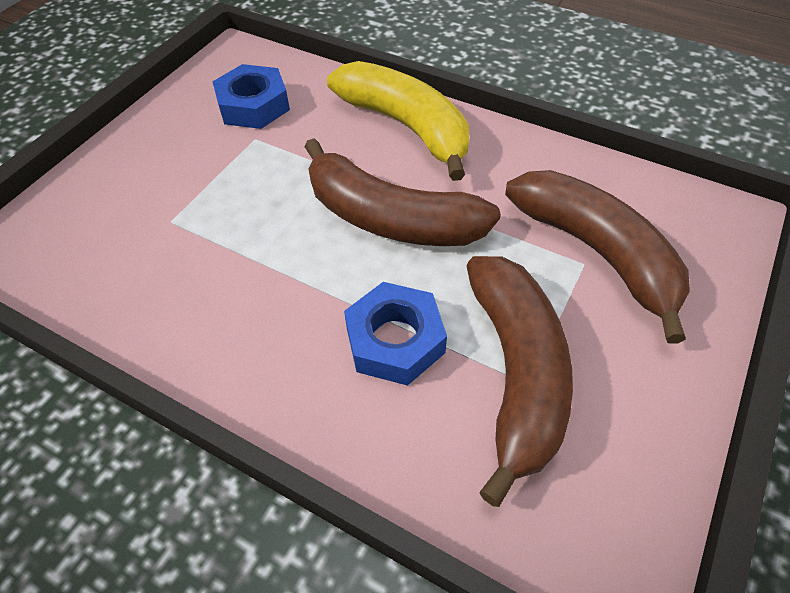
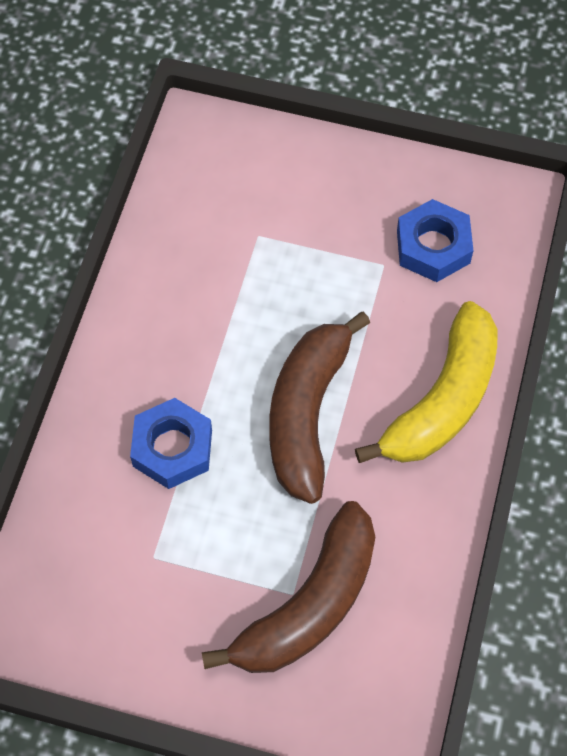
camera: 75 degrees right, 10 degrees up
brown banana [467,256,573,507] -> none

